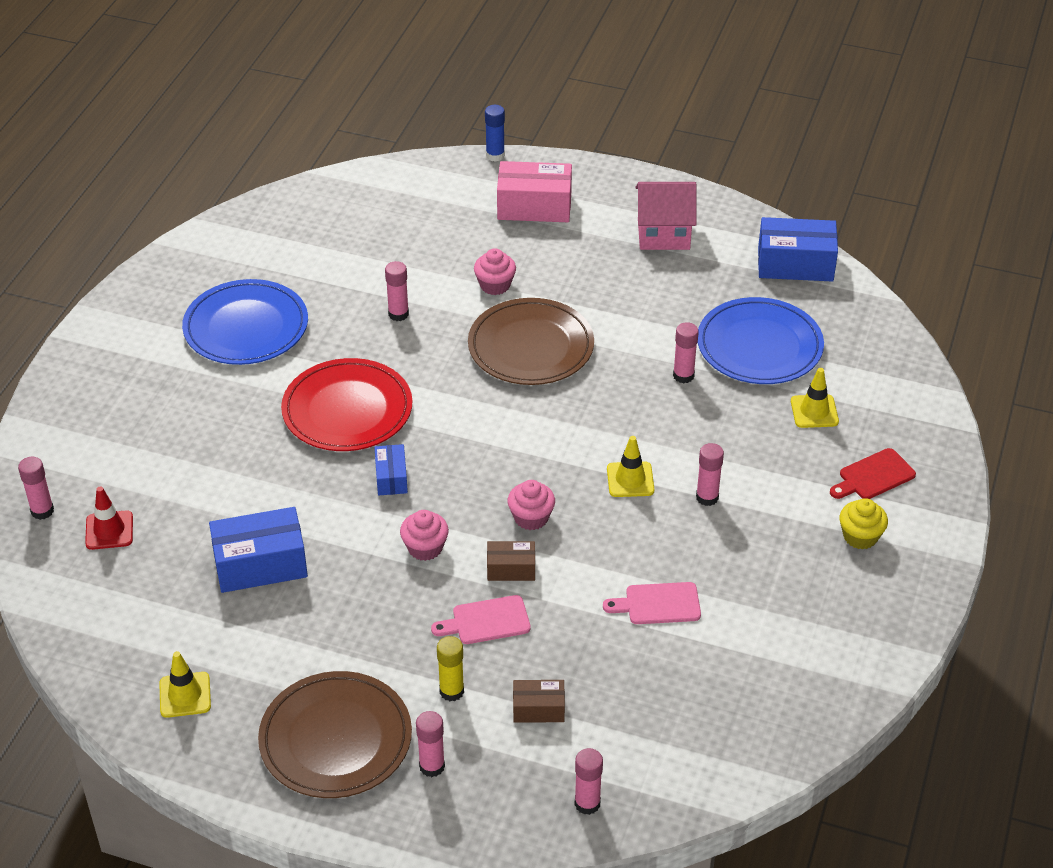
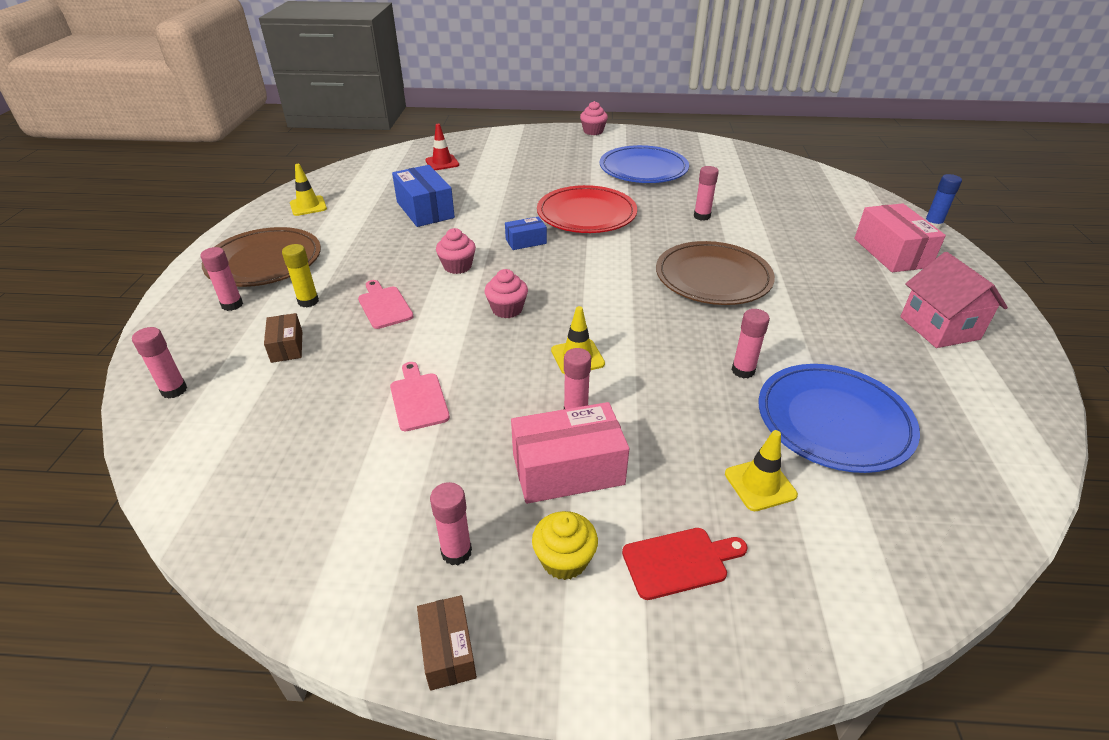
camera: 75 degrees right, 5 degrees down
pink glue stick [18,457,54,520] -> pink glue stick moved to [430,482,472,565]
pink cupcake [474,248,516,295] -> pink cupcake moved to [580,101,608,135]
brown box [487,541,535,581] -> brown box moved to [417,595,477,691]
blue box [758,217,838,282] -> none
red cutting board [830,448,916,499] -> red cutting board turned 120 degrees clockwise [622,528,747,600]
none -> pink box [511,402,629,504]

